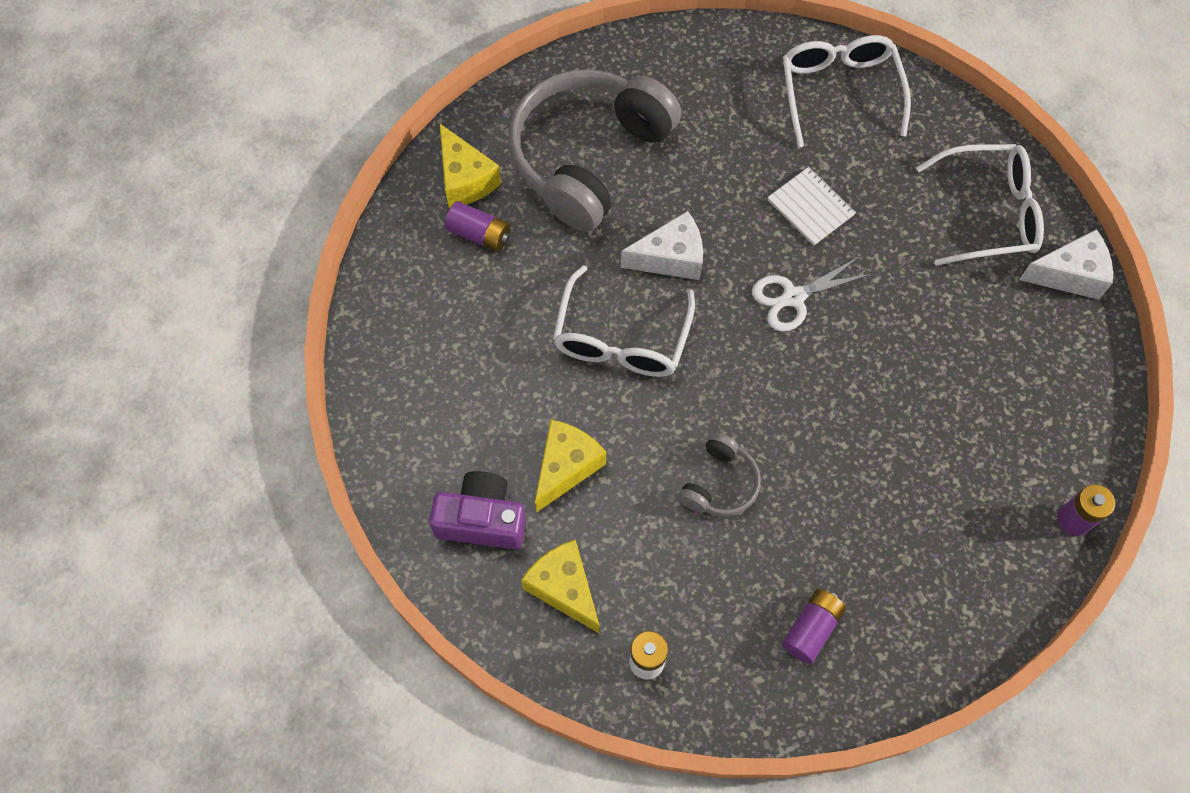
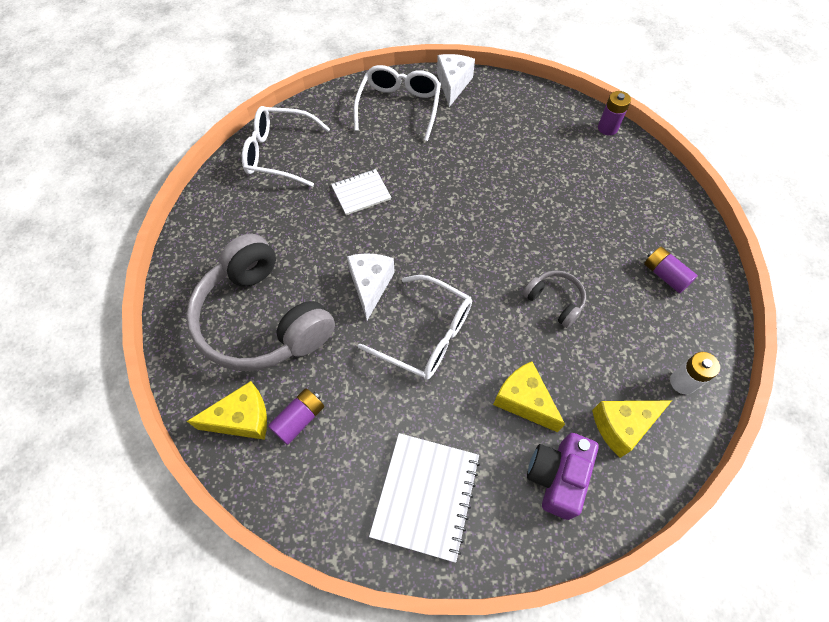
camera: 75 degrees left, 5 degrees down
white scissors [752,256,872,332] -> none
none -> white notebook [369,433,480,563]

